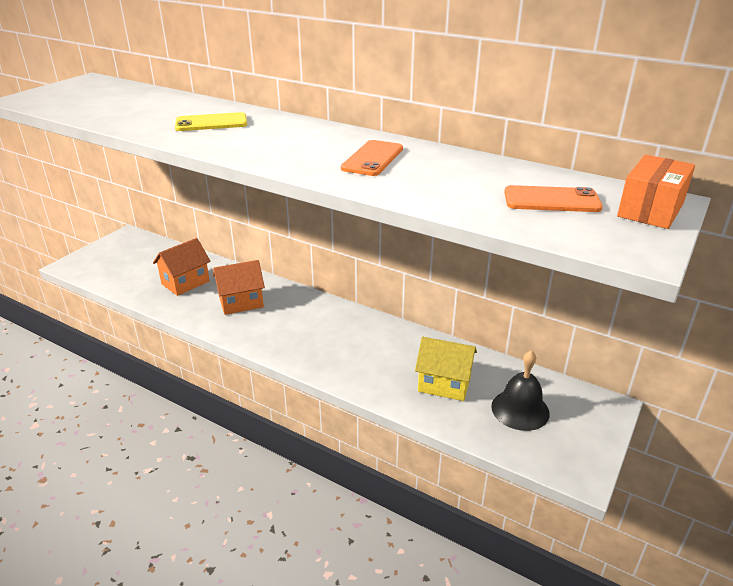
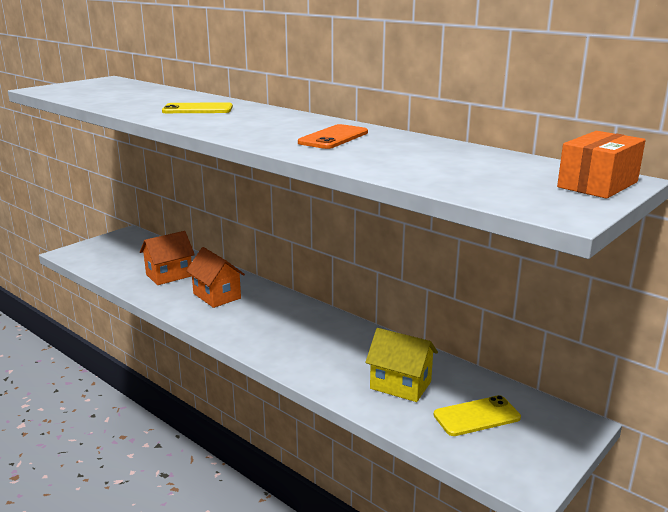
camera: 10 degrees right, 10 degrees down
orange house [213,260,265,315] -> orange house turned 60 degrees clockwise [186,247,245,308]
black bell [491,350,550,431] -> yellow phone [434,395,521,436]
orange phone [504,185,603,212] -> none

